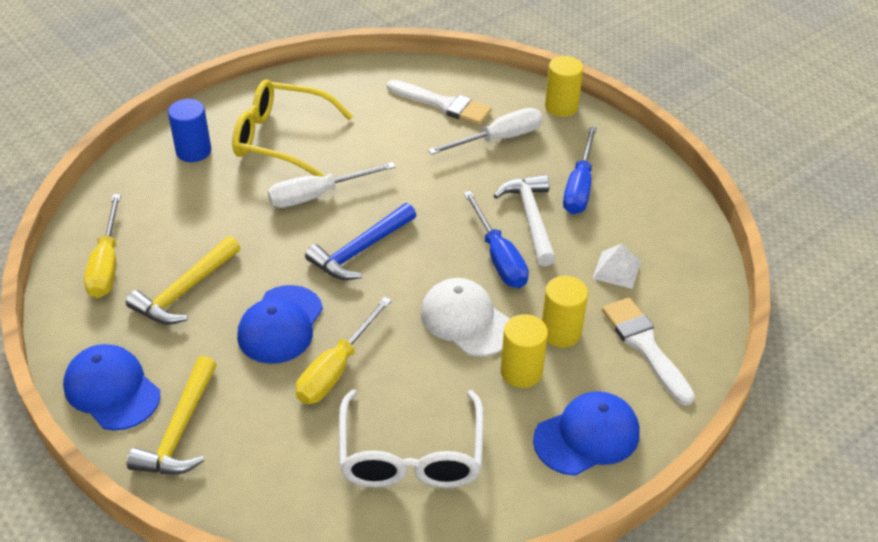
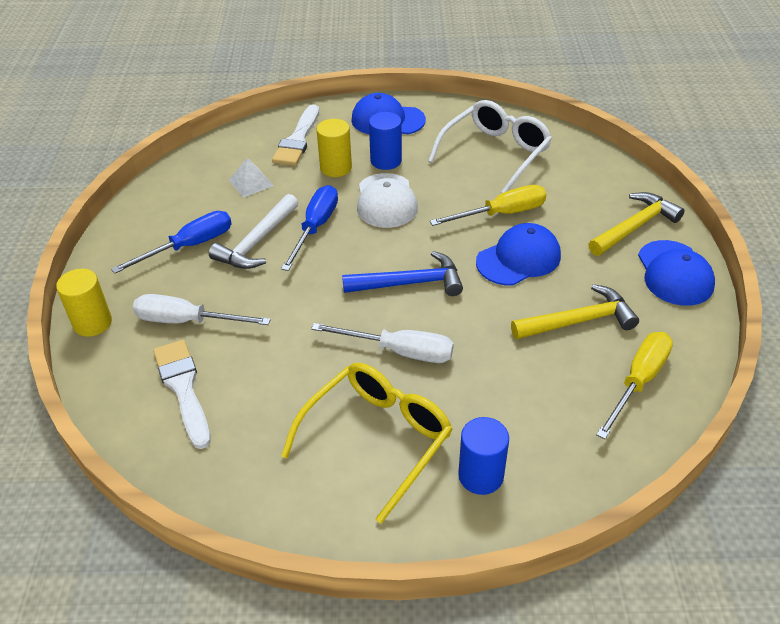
camera: 140 degrees left, 0 degrees up
yellow glasses [232,79,353,177] -> yellow glasses turned 105 degrees counterclockwise [281,363,453,524]
yellow cylinder [501,314,548,388] -> blue cylinder [369,112,402,170]

